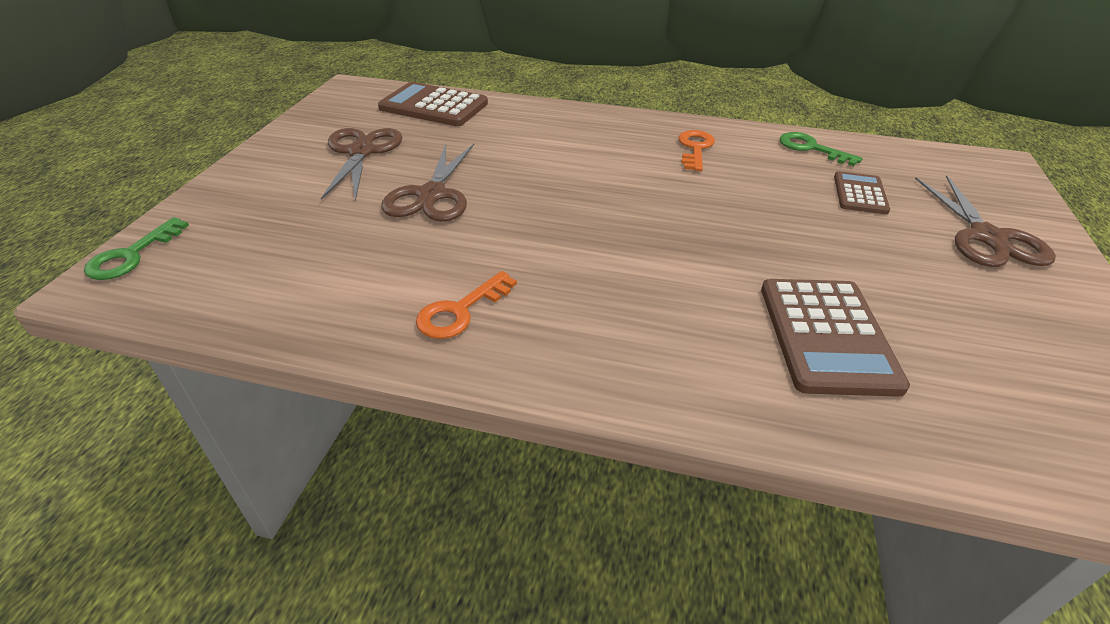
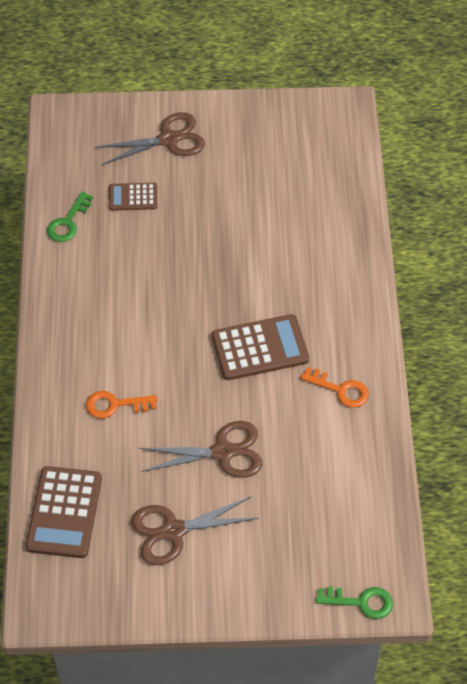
camera: 105 degrees left, 15 degrees up
orange key [678,130,715,171] -> orange key moved to [86,391,157,419]
brown calculator [761,279,910,397] -> brown calculator moved to [212,314,309,380]

